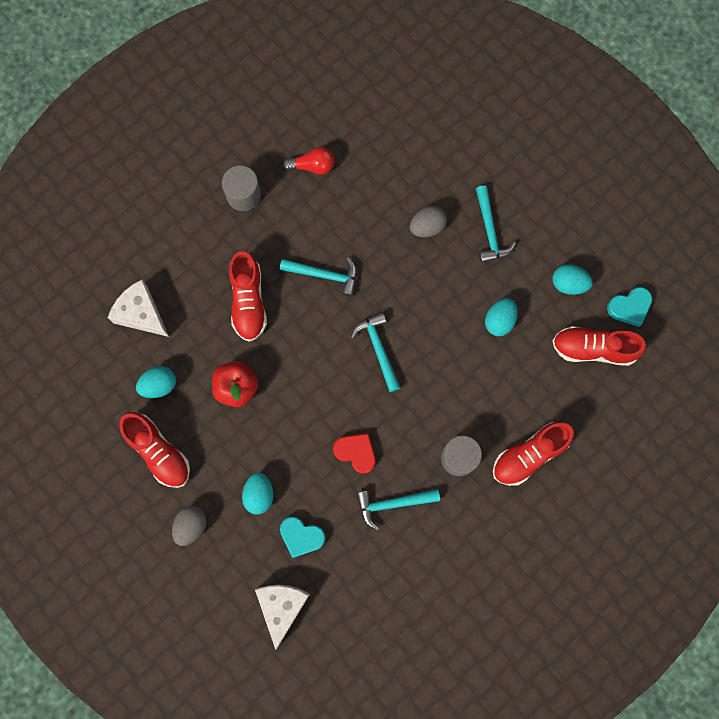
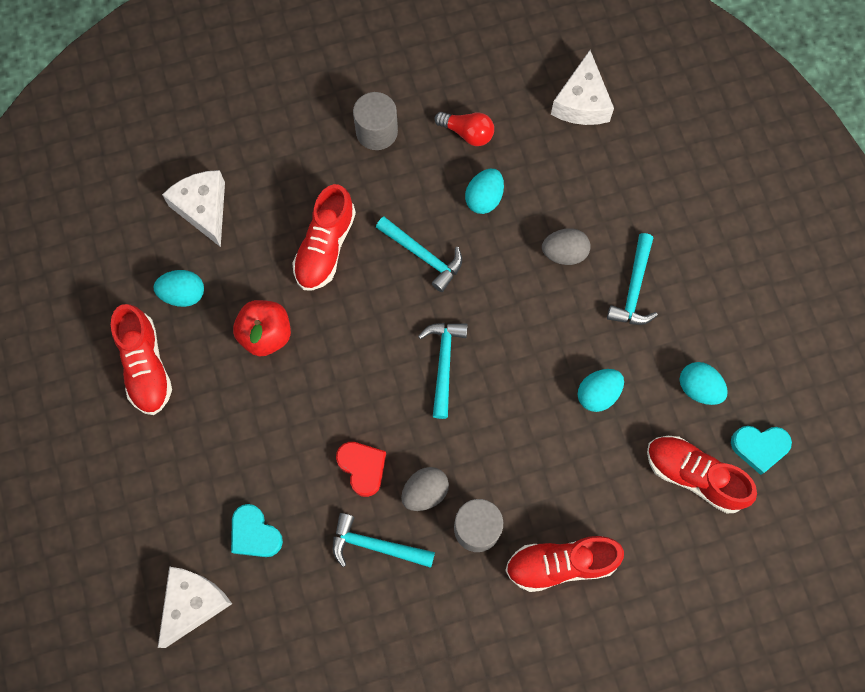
camera: 25 degrees right, 5 degrees down
grey egg [172,506,206,546] -> grey egg moved to [401,467,449,511]
turquoise egg [242,473,273,515] -> turquoise egg moved to [465,169,504,214]
none -> white cheese [551,50,614,125]

